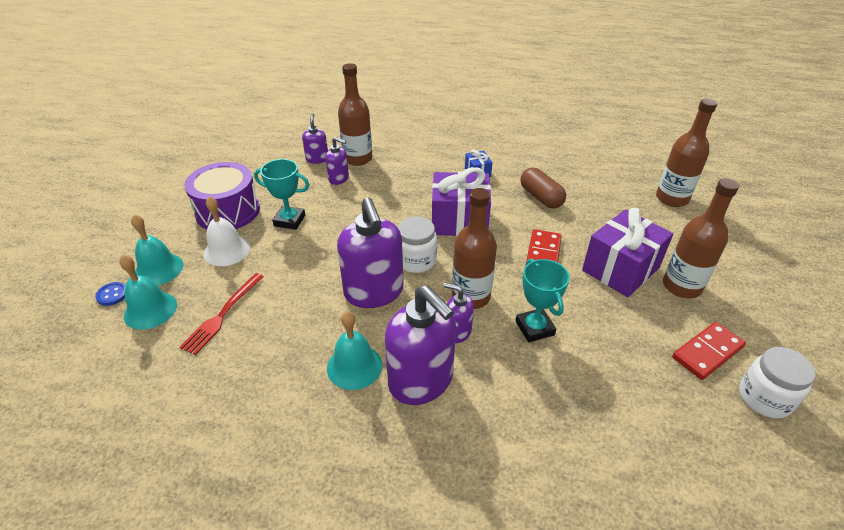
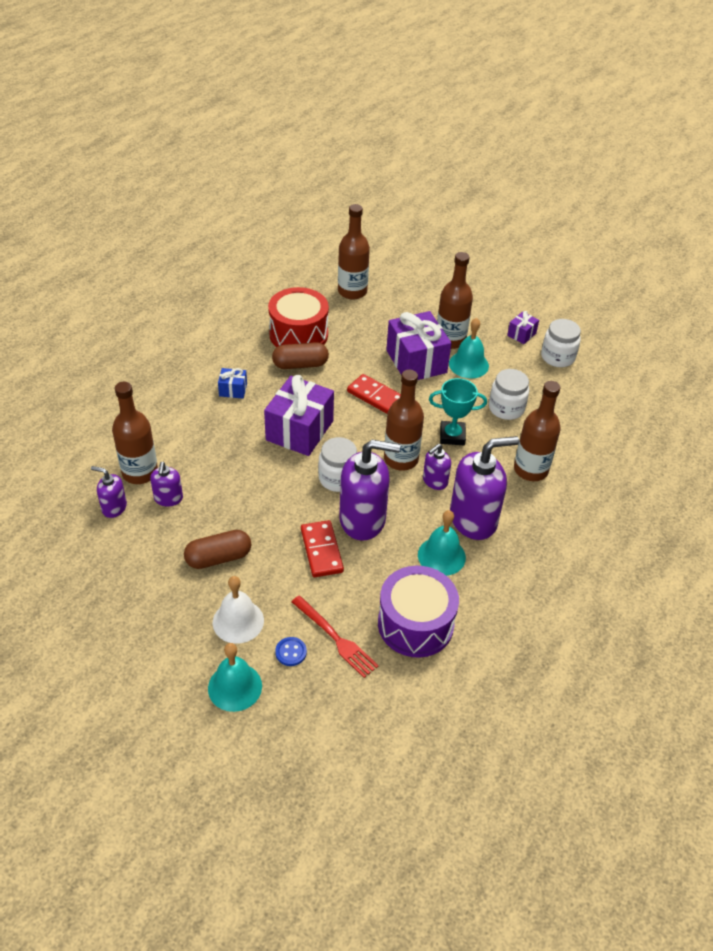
camera: 70 degrees left, 5 degrees up
blue button [95,282,126,306] -> blue button moved to [275,637,307,666]
turquoise bell [119,255,177,330] -> turquoise bell moved to [449,318,489,378]
purple drum [184,162,260,229] -> purple drum moved to [378,566,459,658]
turquoise trophy [254,159,309,230] -> brown capsule [184,530,251,569]
purple soap dispenser [325,137,349,185] -> purple soap dispenser turned 135 degrees clockwise [150,462,183,507]
red domino [672,322,746,380] -> red domino moved to [301,520,344,577]
none -> red drum [268,287,329,347]
none -> white jar [489,369,529,420]
none -> purple gift [507,311,539,344]
none -> brown bottle [514,381,561,481]

